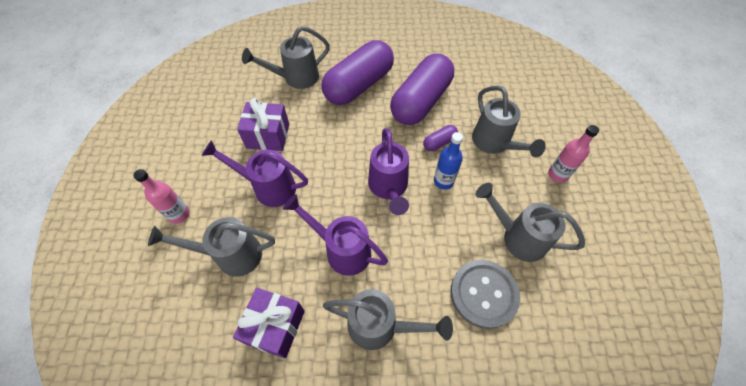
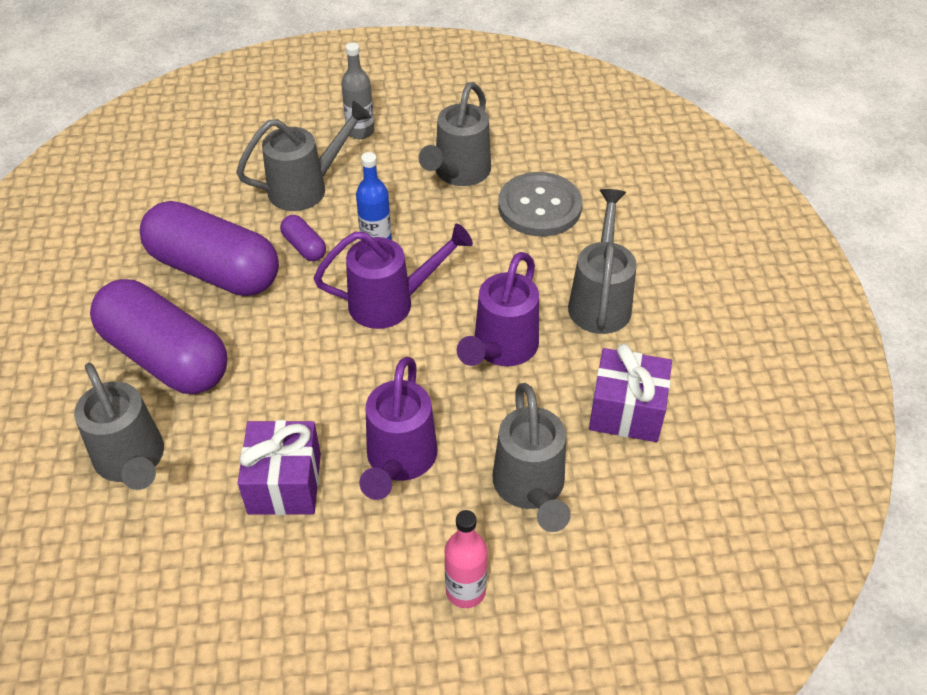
camera: 95 degrees left, 10 degrees down
pink bottle [548,125,599,183] -> grey bottle [341,42,374,139]

